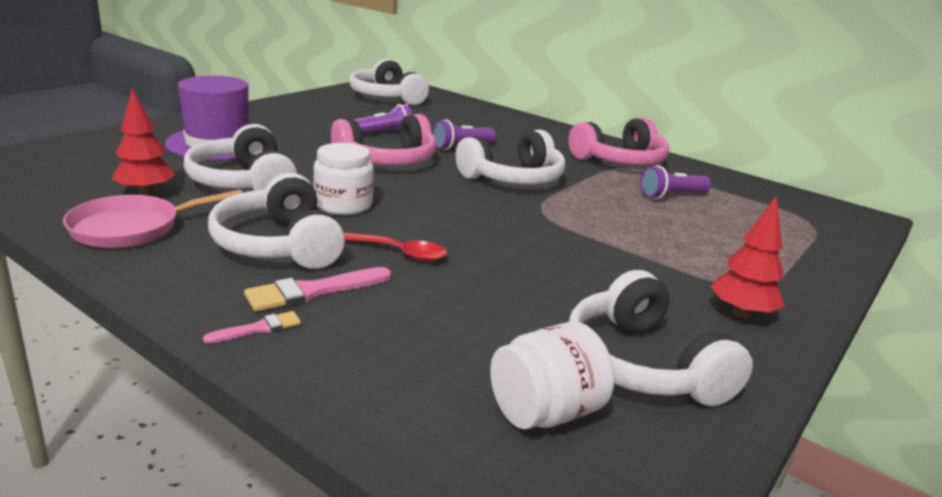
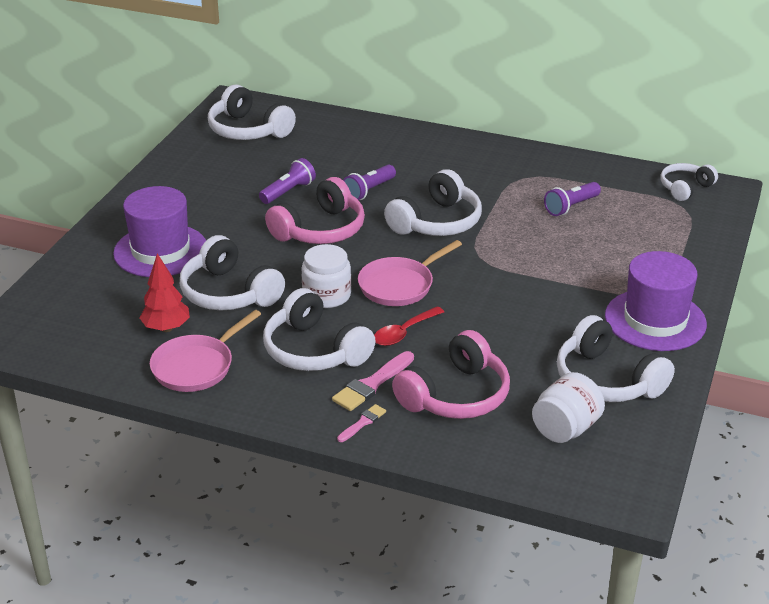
camera: 15 degrees left, 10 degrees up
red spoon [344,232,447,262] -> red spoon turned 135 degrees clockwise [374,306,444,346]
pink headphones [568,118,669,165] -> pink headphones moved to [392,330,510,419]
red tree [711,195,785,318] -> purple hat [605,251,707,351]
none -> pink pan [358,240,462,306]
none -> white headphones [661,163,718,201]

